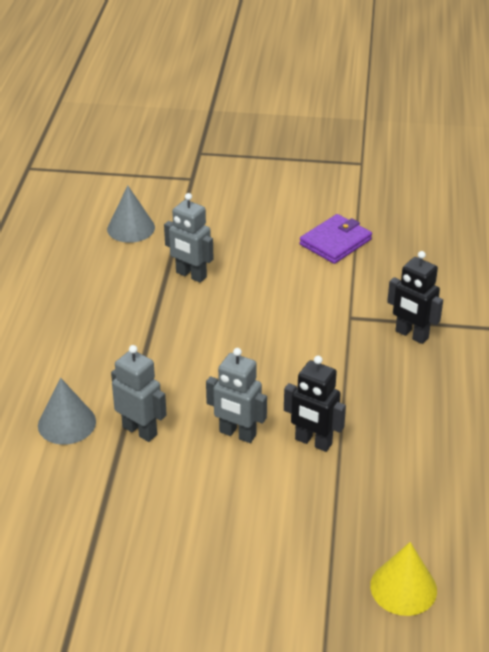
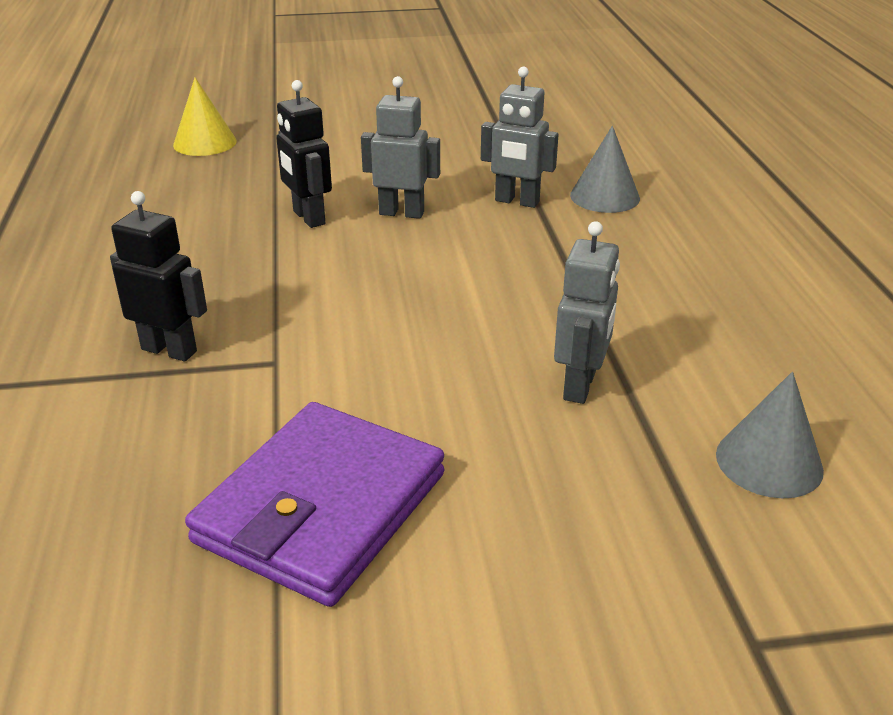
camera: 165 degrees right, 5 degrees down
grey robot [164,193,213,283] -> grey robot turned 90 degrees clockwise [554,221,620,404]
black robot [284,356,346,452] -> black robot turned 135 degrees counterclockwise [276,80,332,228]
purple wallet [300,214,372,264] -> purple wallet [185,402,444,607], size x1.58

